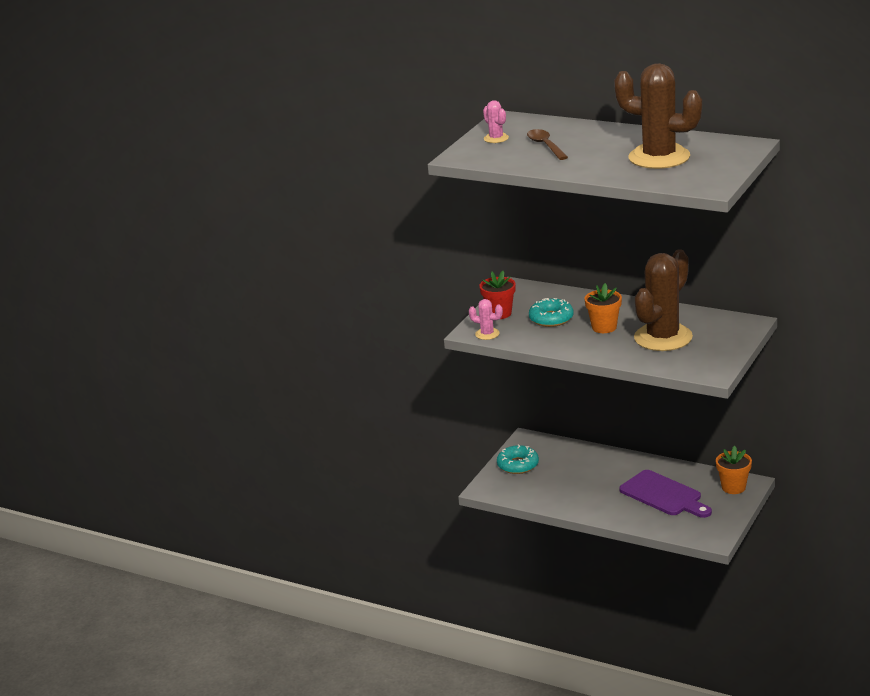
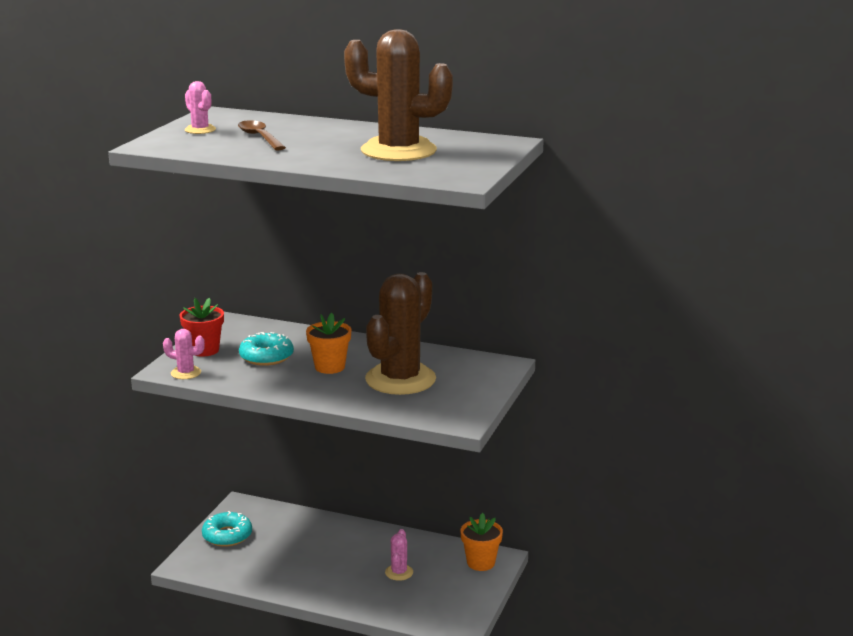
camera: 10 degrees left, 5 degrees down
purple cutting board [619,470,712,518] -> pink cactus [385,529,413,581]

